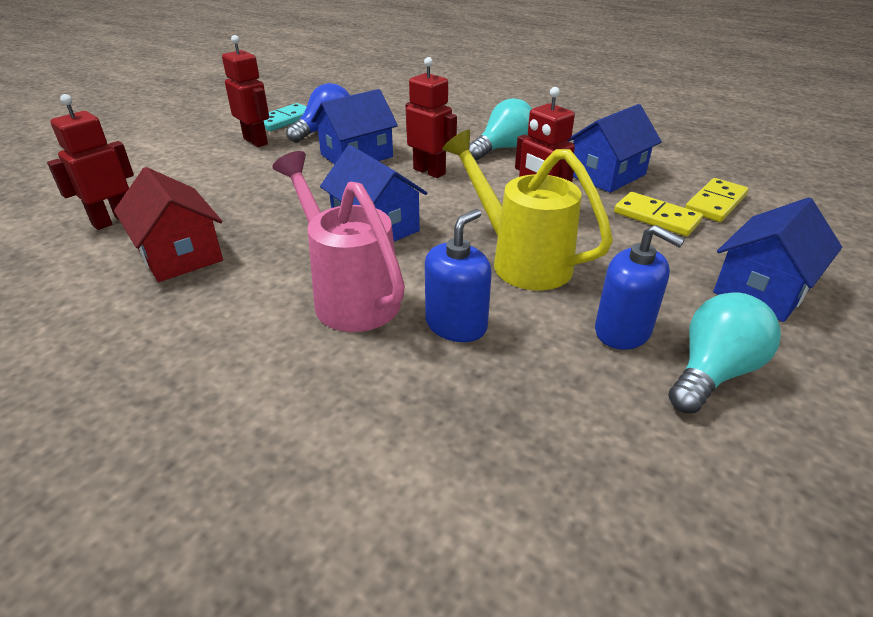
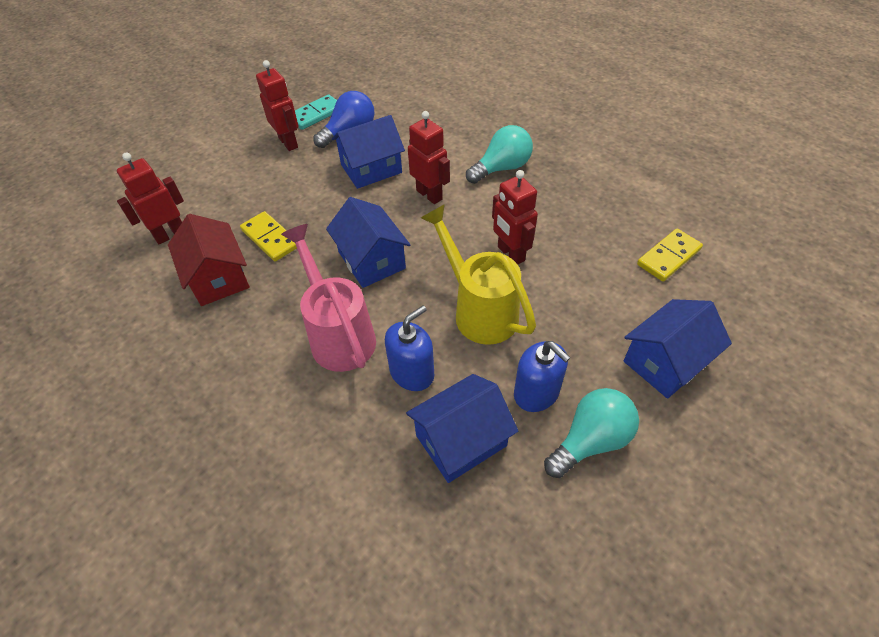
camera: 10 degrees right, 15 degrees up
blue house [567,104,662,193] -> blue house moved to [406,374,518,483]
yellow domino [614,192,703,236] -> yellow domino moved to [240,211,297,261]

